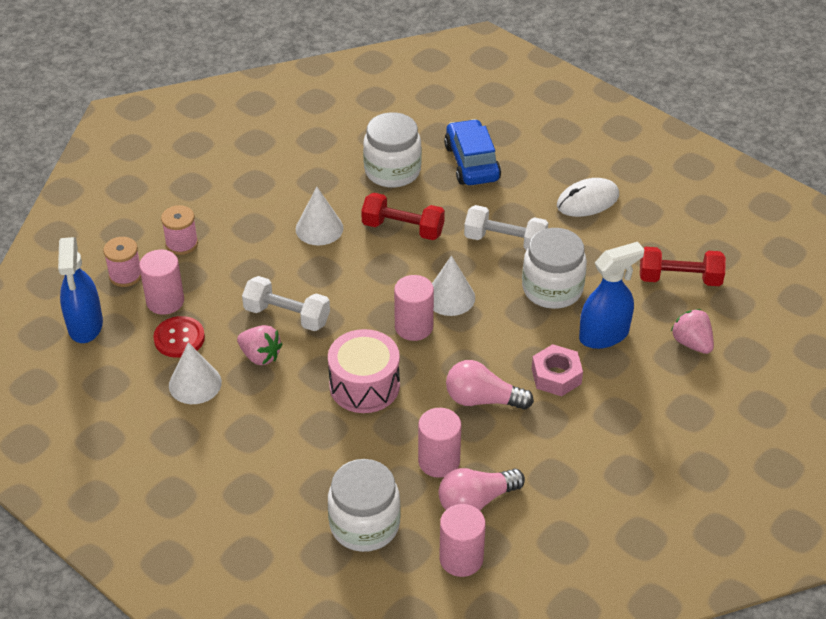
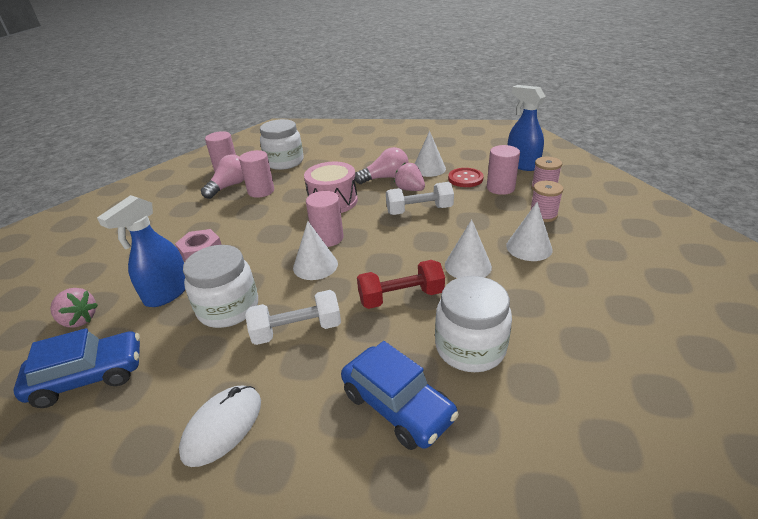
camera: 150 degrees right, 10 degrees down
pink strawberry [237,325,282,365] -> pink strawberry turned 45 degrees clockwise [394,163,425,191]
pink light bulb [446,360,534,410] -> pink light bulb moved to [354,147,408,184]
red dumbbell [640,247,726,286] -> blue car [13,328,140,408]
none -> white cone [506,202,552,261]

